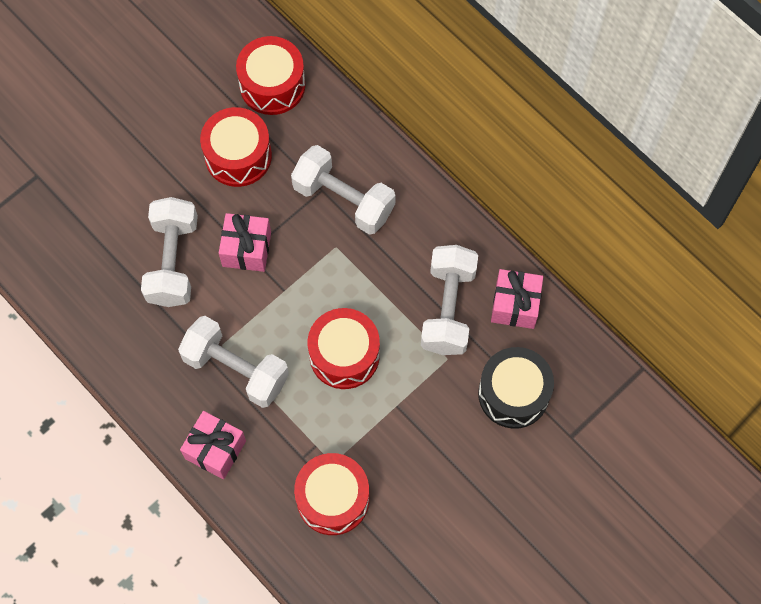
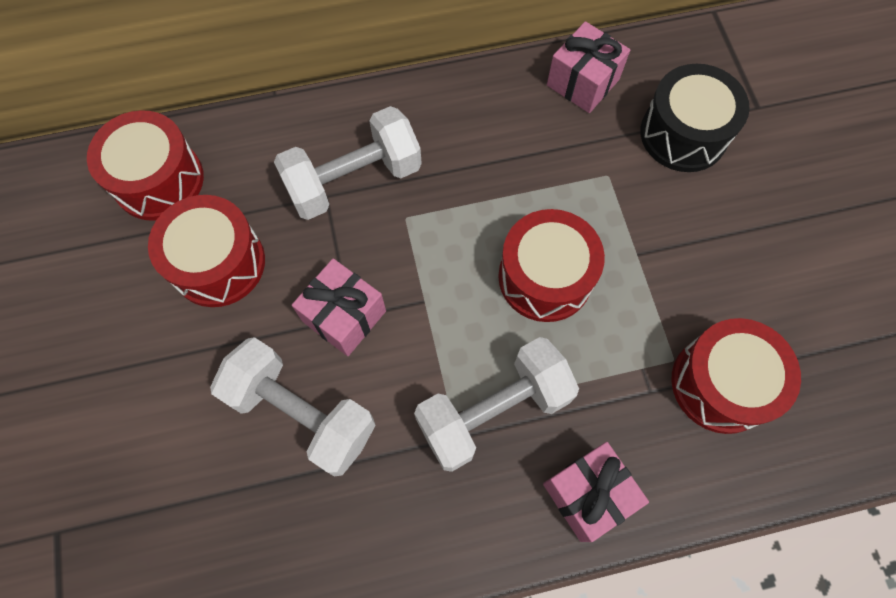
camera: 60 degrees left, 0 degrees up
white dumbbell [421,245,478,355] -> none

